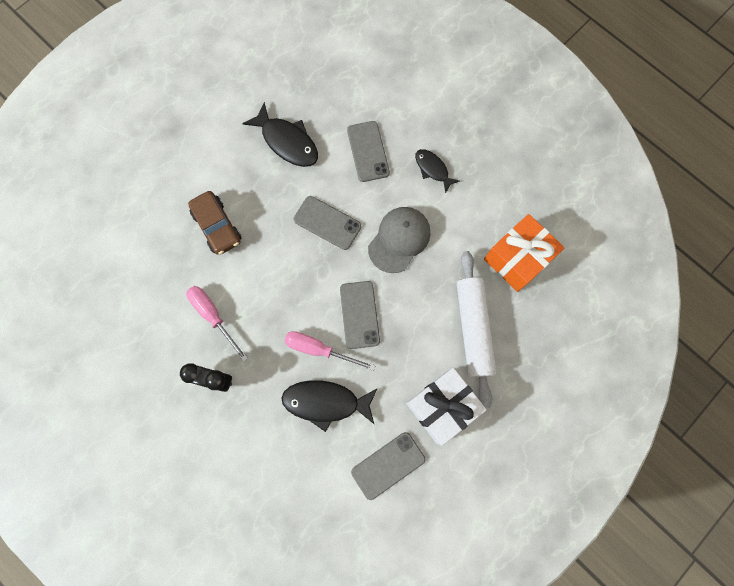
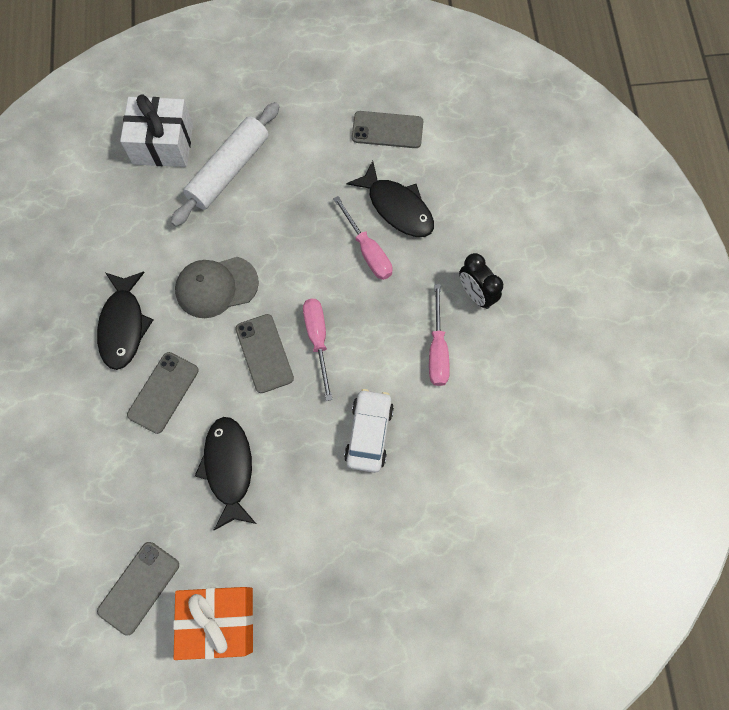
camera: 140 degrees left, 5 degrees down
brown car [188,191,241,255] -> white car [344,389,394,473]
grey phone [340,281,380,349] -> grey phone moved to [97,542,179,635]
white gift [406,368,487,446] -> white gift moved to [120,94,193,167]
black fish [415,149,460,193] -> black fish [97,272,153,370], size x1.65
orange gift [484,214,564,292] -> orange gift moved to [173,587,254,660]
none -> pink screwdriver [303,299,333,401]

